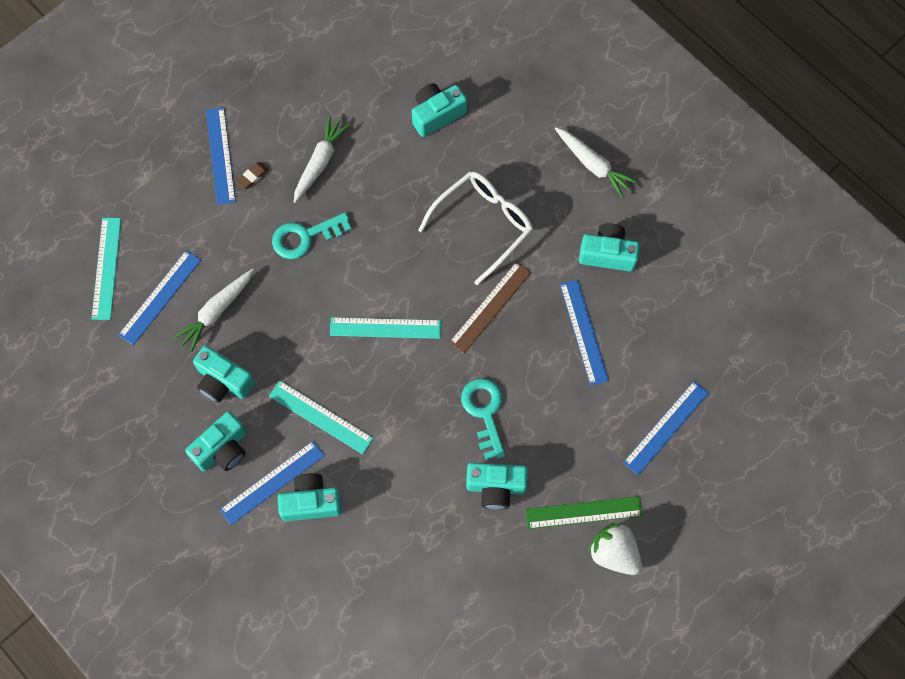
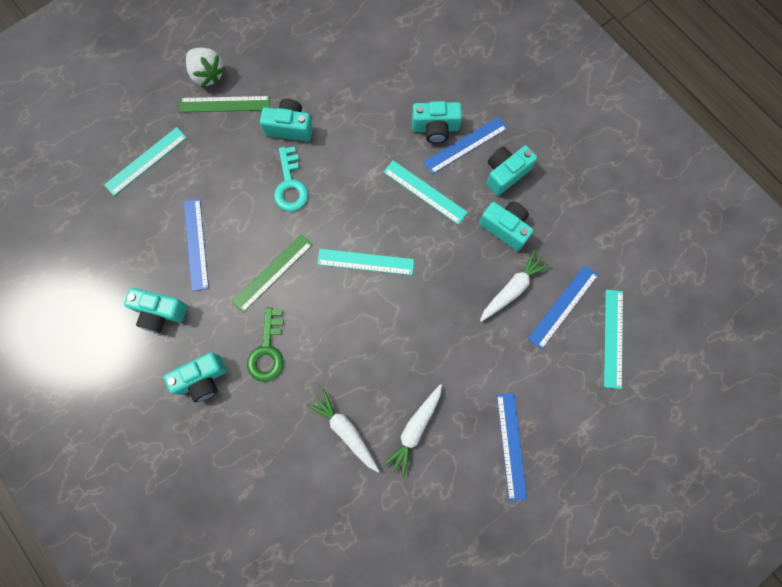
camera: 175 degrees left, 5 degrees up
brown eraser [236,162,268,189] -> none
turquoise key [272,212,352,259] -> none
turquoise camera [412,83,467,137] -> turquoise camera moved to [164,352,227,402]
white glasses [418,172,533,285] -> green key [247,308,284,382]
brown ruler [449,262,532,354] -> green ruler [232,234,312,313]
white carrot [555,127,638,198] -> white carrot moved to [307,389,379,472]
blue ruler [623,381,709,475] -> turquoise ruler [104,127,187,196]

